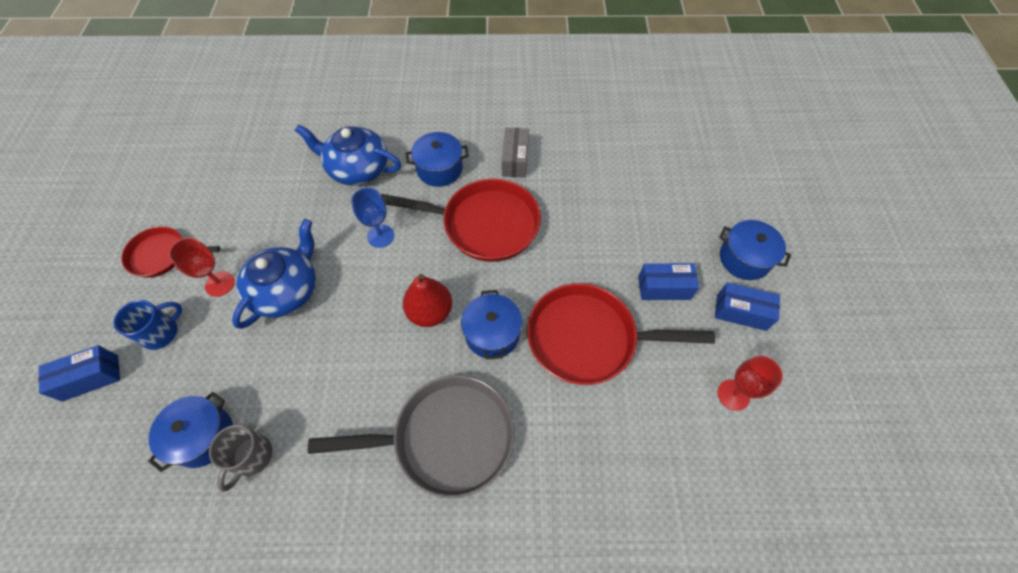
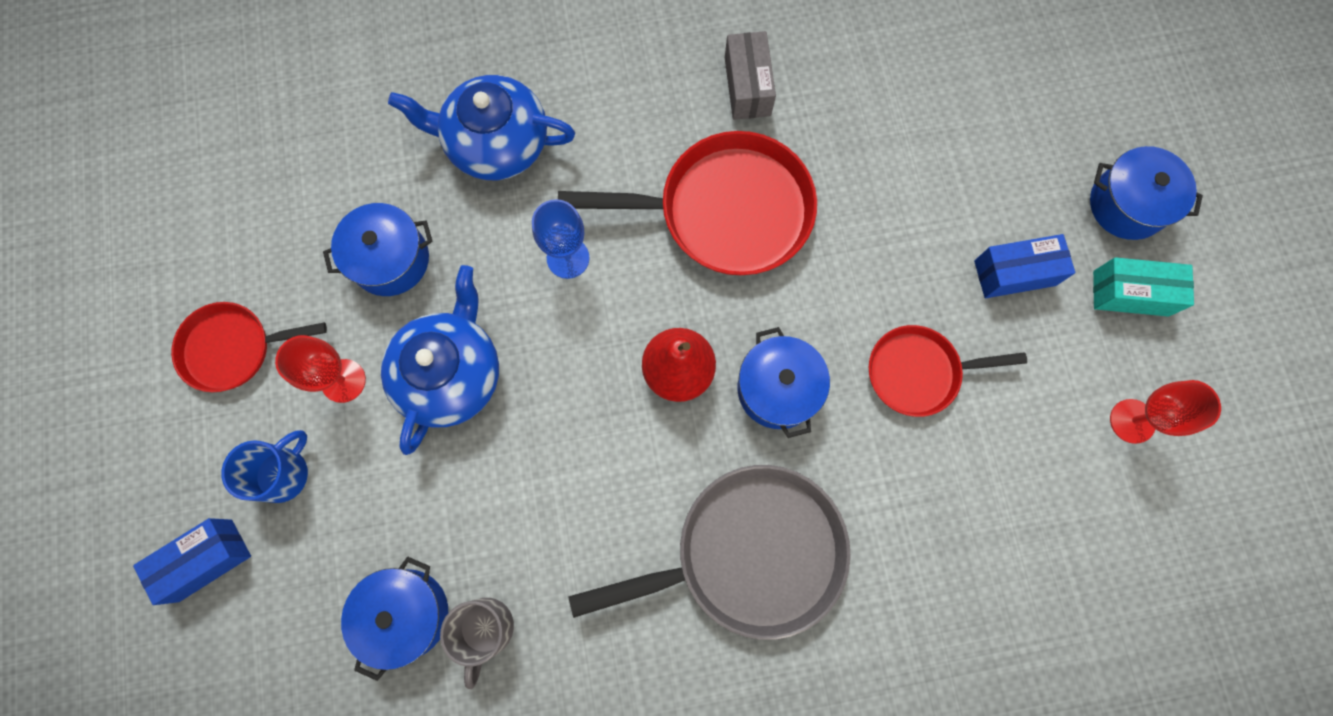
camera: 10 degrees left, 15 degrees up
blue pot [406,132,469,187] -> blue pot moved to [323,203,433,296]
red pan [527,283,715,385] -> red pan [869,325,1027,417], size x0.59
blue box [715,282,780,331] -> turquoise box [1093,257,1194,317]

